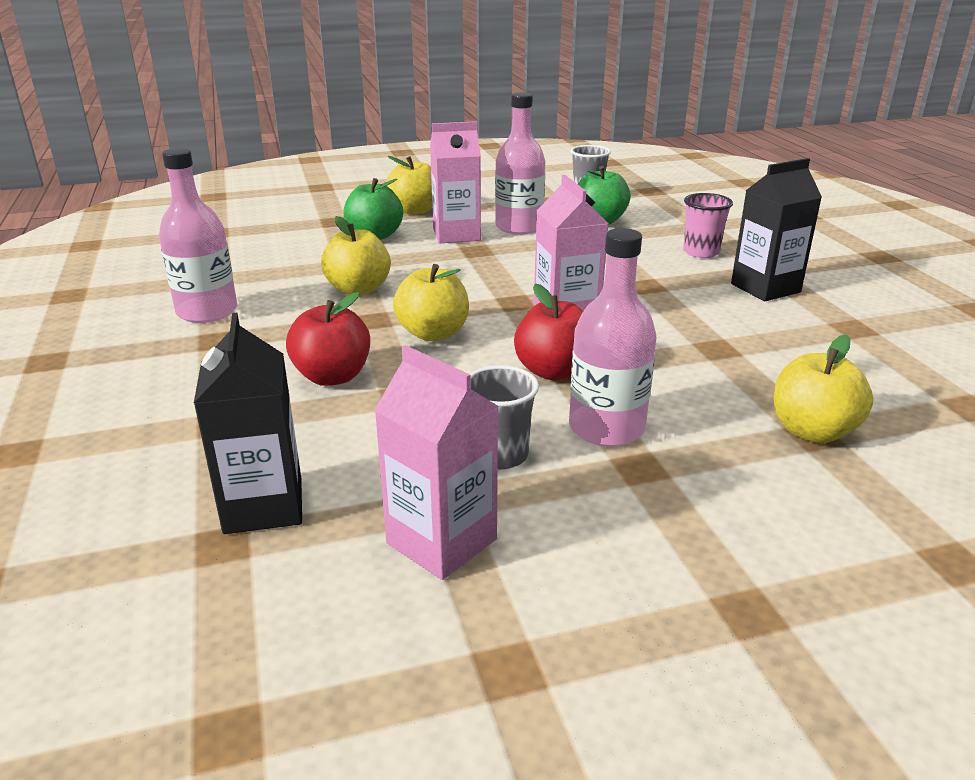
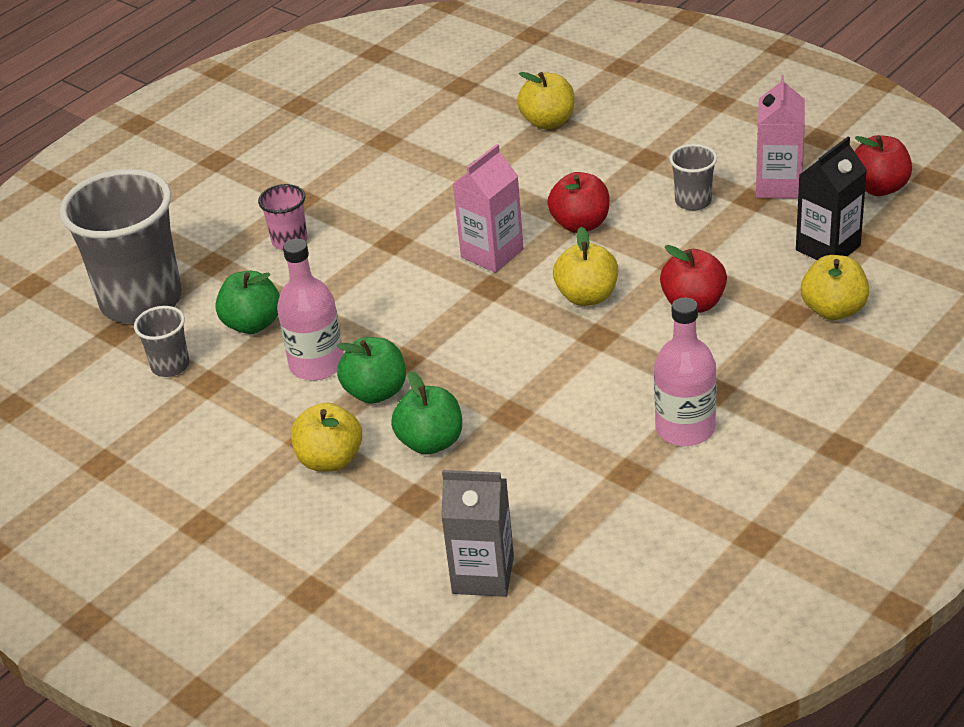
camera: 120 degrees left, 10 degrees up
yellow apple [321,216,391,295] -> yellow apple moved to [801,255,869,320]
pink carton [430,121,481,243] -> green apple [337,337,406,404]
pink bottle [569,228,656,446] -> none
black carton [731,158,822,301] -> none
none -> grey cup [59,169,182,323]
none -> grey carton [441,470,514,597]
none -> red apple [854,135,912,196]

